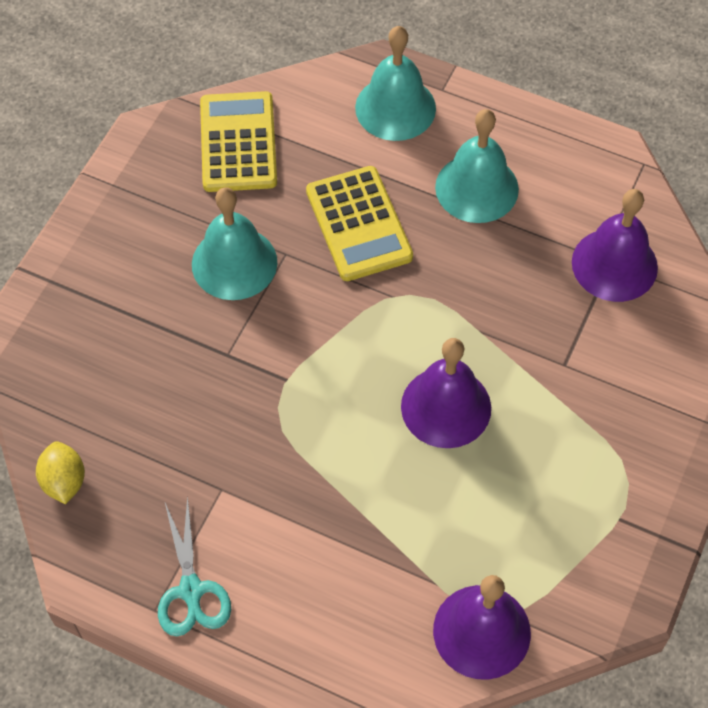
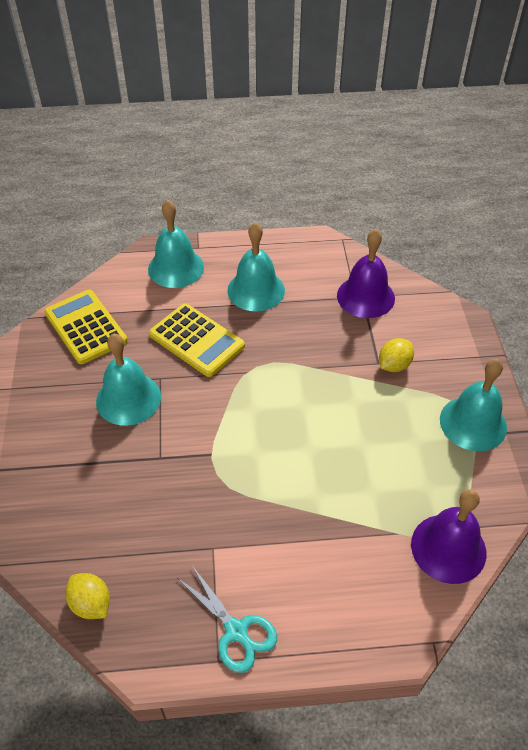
camera: 30 degrees left, 10 degrees down
purple bell [401,338,491,448] -> none
none -> yellow lemon [379,338,414,372]
none -> turquoise bell [440,359,507,451]

